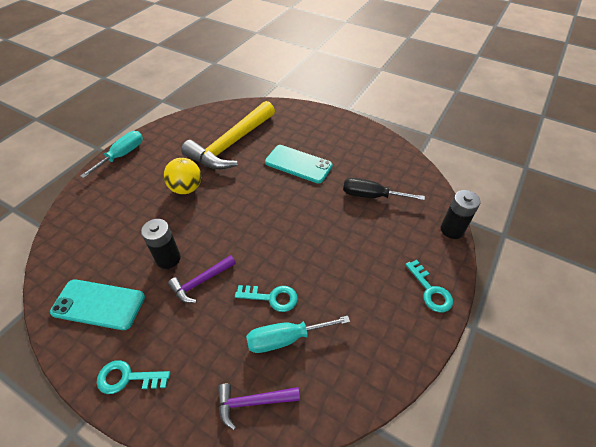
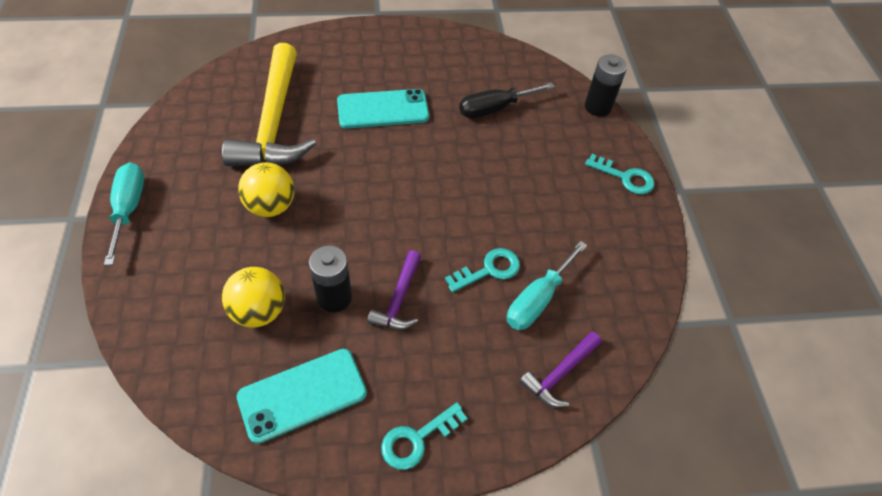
camera: 40 degrees left, 5 degrees up
none -> yellow ball [222,267,285,328]

